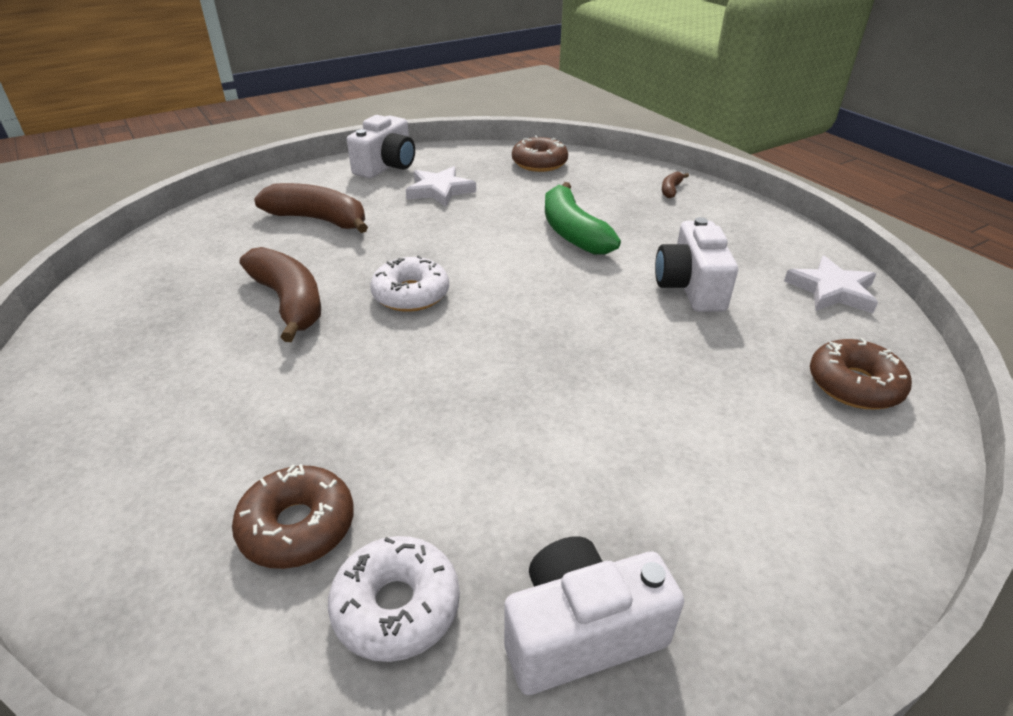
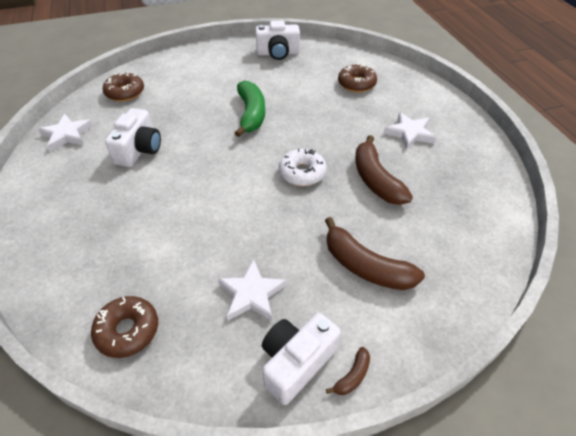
camera: 165 degrees left, 10 degrees up
white donut [328,536,460,662] -> none
green banana [545,182,621,255] -> green banana moved to [235,80,265,137]
brown banana [662,172,689,198] -> brown banana moved to [326,347,370,395]
none -> white star [384,112,436,150]

